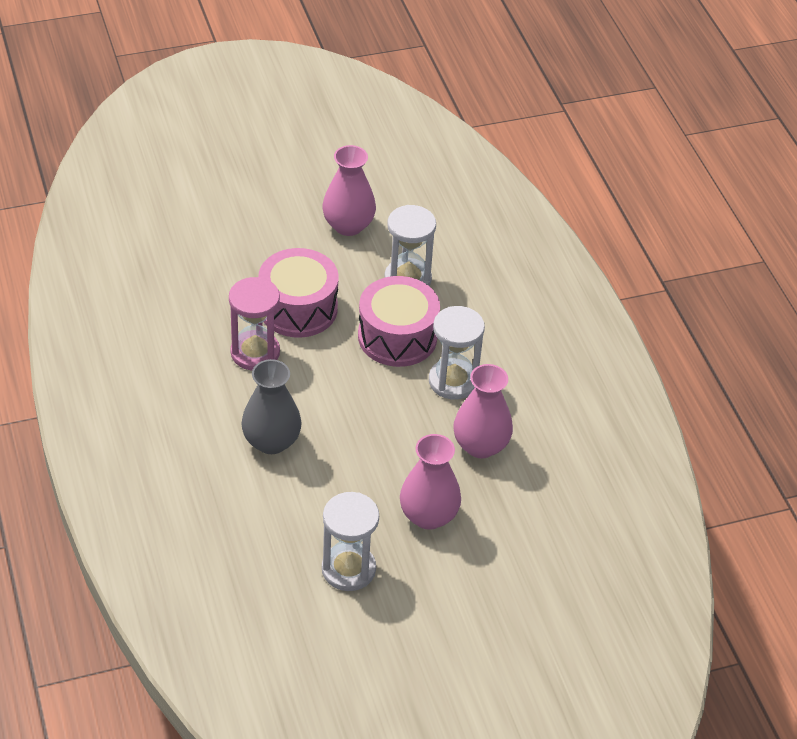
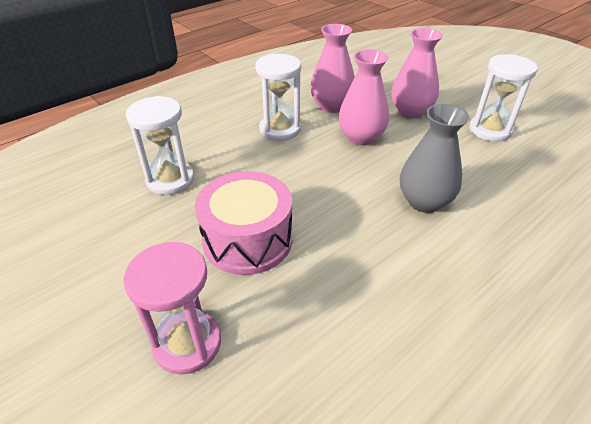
camera: 110 degrees left, 5 degrees down
pink hourglass [229,277,280,370] -> pink hourglass moved to [123,242,221,375]
pink vase [322,145,376,236] -> pink vase moved to [339,49,389,146]
pink drum [358,276,440,367] -> none

